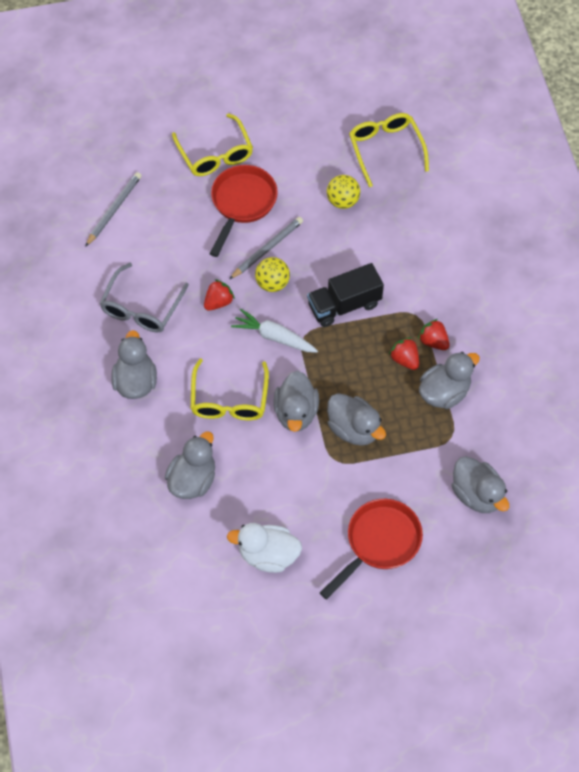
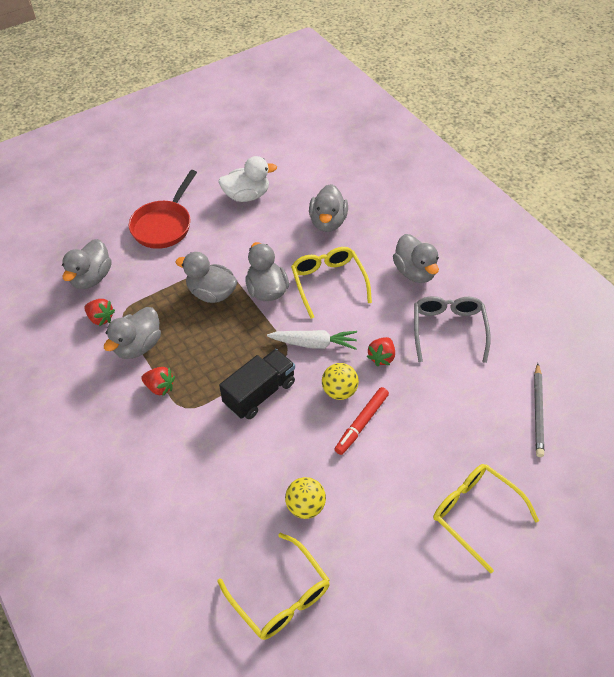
camera: 160 degrees right, 10 degrees down
red pan [210,165,278,257] -> none
grey pencil [229,217,303,280] -> red marker [335,387,389,455]
red strawberry [389,337,419,370] -> red strawberry moved to [84,299,115,326]
grey duck [451,456,509,513] -> grey duck turned 105 degrees counterclockwise [62,239,112,289]

